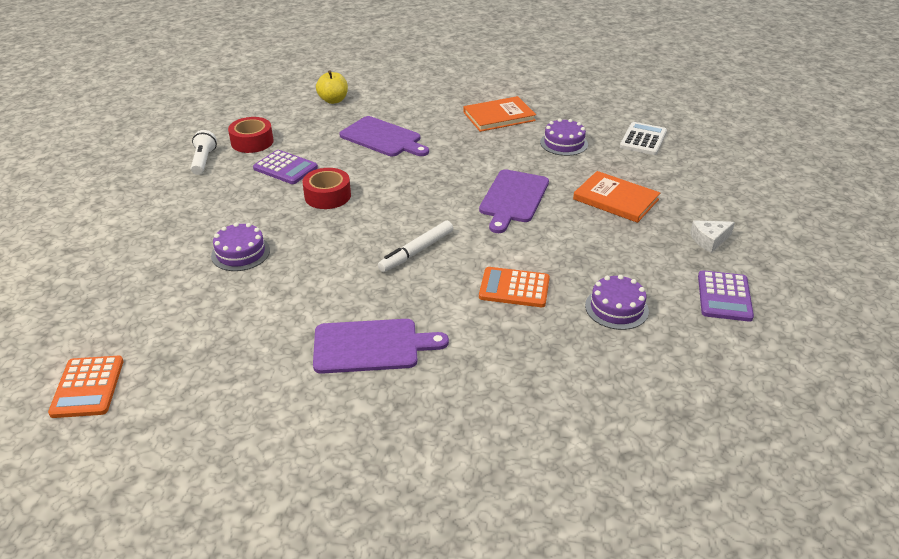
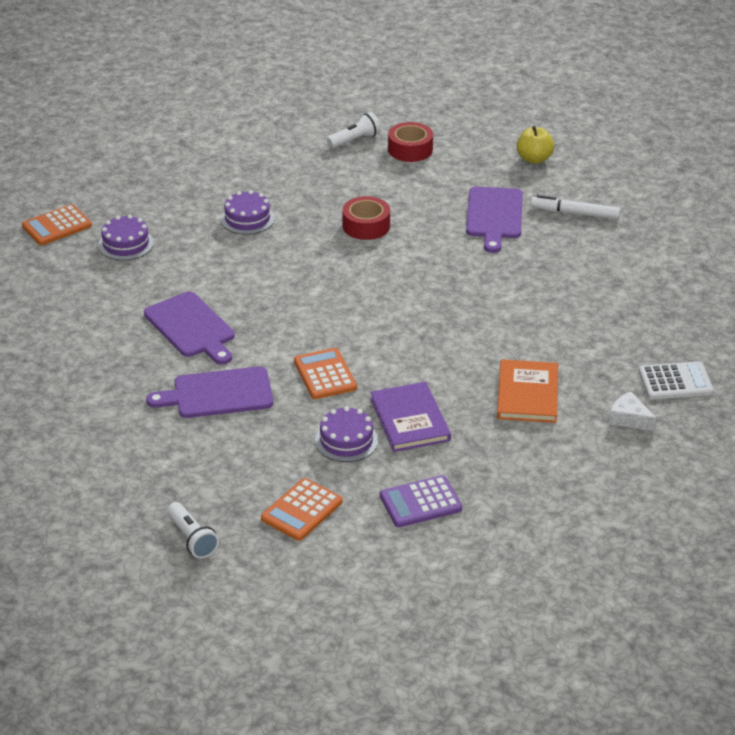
camera: 60 degrees right, 0 degrees up
purple calculator [253,150,318,184] -> none
white marker [378,221,453,272] -> white marker moved to [530,195,620,219]
orange book [463,96,536,132] -> none
purple cutting board [479,169,549,233] -> purple cutting board moved to [146,366,273,418]
purple cake [540,118,588,156] -> purple cake moved to [98,215,154,260]
white cheese [690,220,735,253] -> white cheese moved to [609,392,657,431]
none -> white flashlight [167,502,219,559]
none -> orange calculator [261,478,343,541]
none -> purple book [370,382,451,452]

